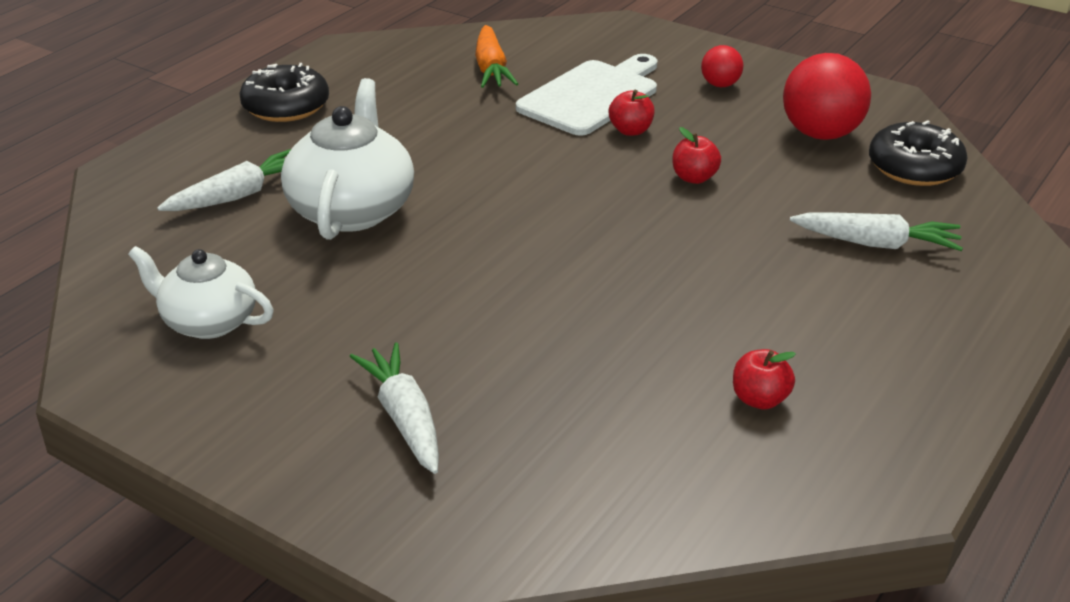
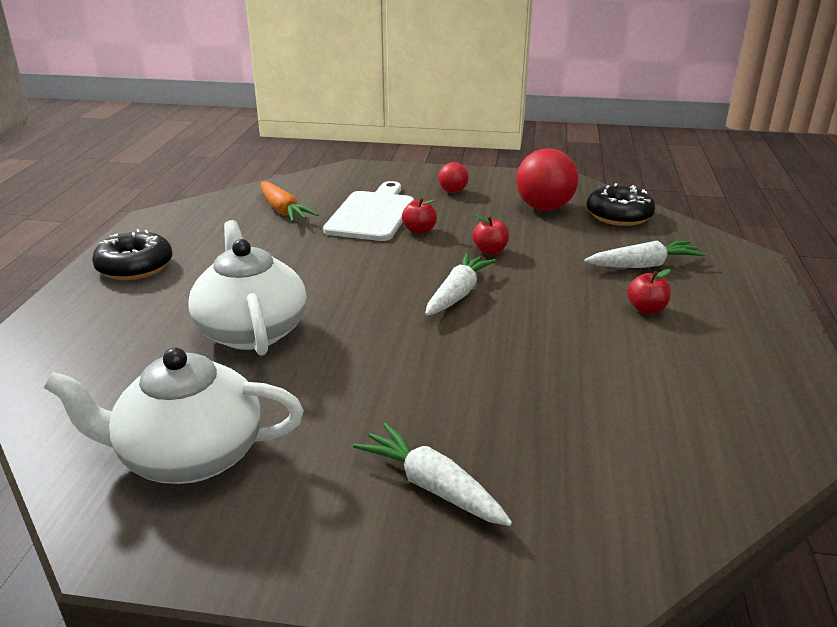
camera: 25 degrees left, 5 degrees down
white teapot [128,246,274,339] -> white teapot [44,347,304,484], size x1.52
white carrot [157,149,291,211] -> white carrot moved to [425,253,496,316]
red apple [733,349,796,409] -> red apple moved to [627,269,671,314]

